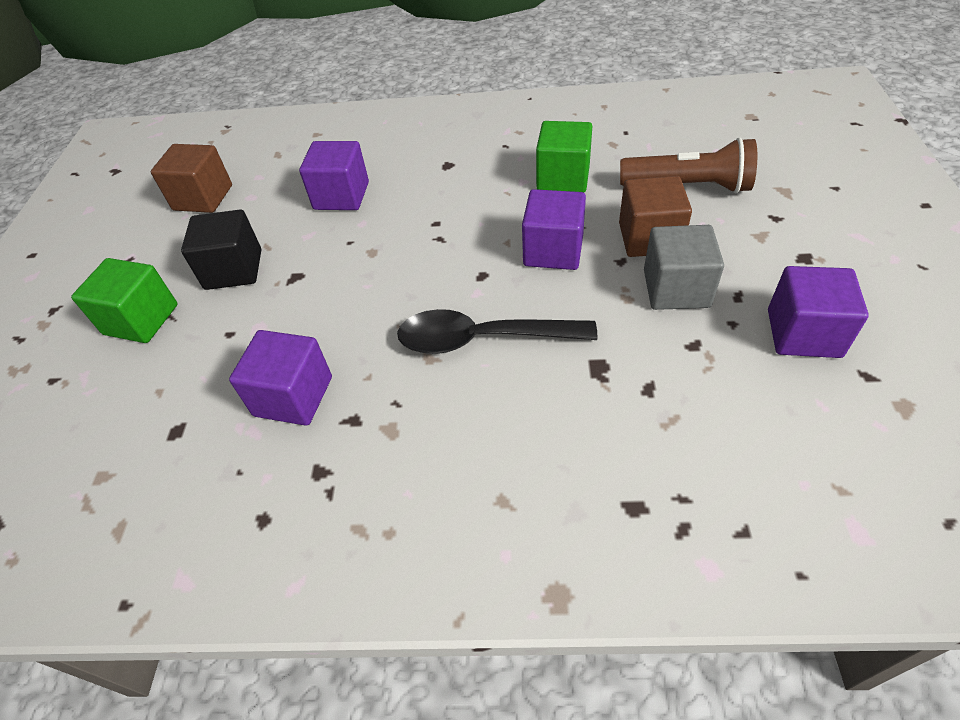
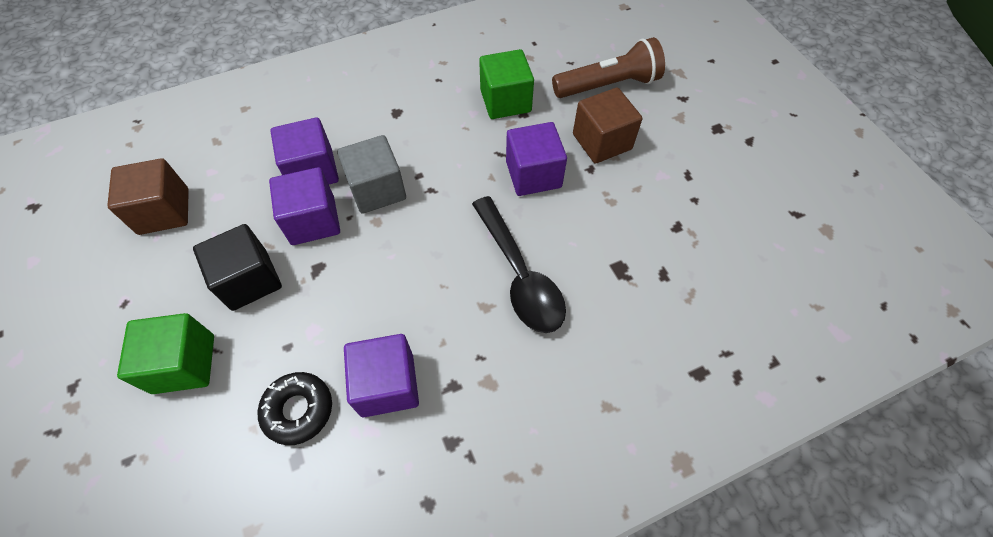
camera: 30 degrees left, 10 degrees up
black spoon [397,309,597,354] -> black spoon turned 90 degrees counterclockwise [472,196,566,333]
grey cube [644,225,724,310] -> grey cube moved to [337,135,406,214]
purple cube [768,266,869,358] -> purple cube moved to [269,167,340,245]
none -> black donut [257,372,332,445]

